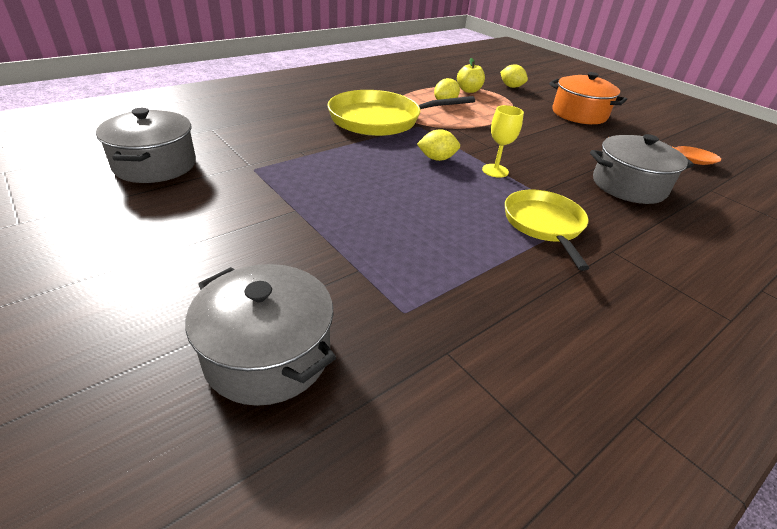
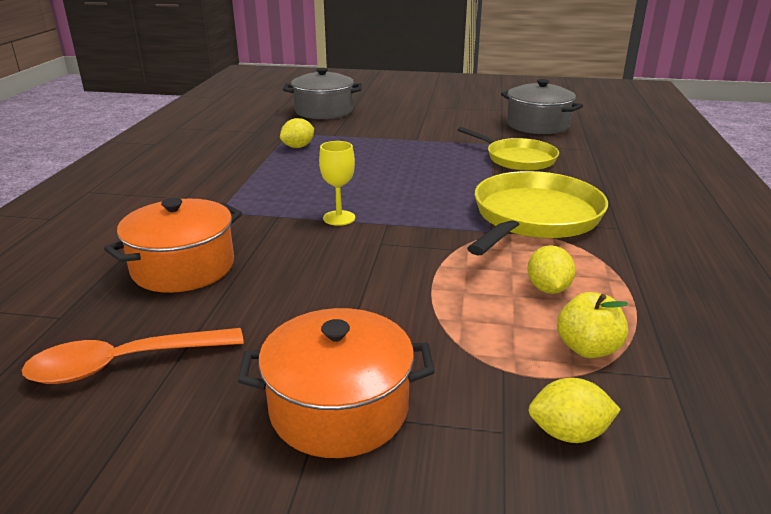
camera: 140 degrees right, 10 degrees down
yellow lemon [417,129,460,161] -> yellow lemon moved to [280,118,314,148]
yellow pan [505,190,589,271] -> yellow pan moved to [458,127,559,171]
grey pot [590,134,694,204] -> orange pot [104,198,242,293]

